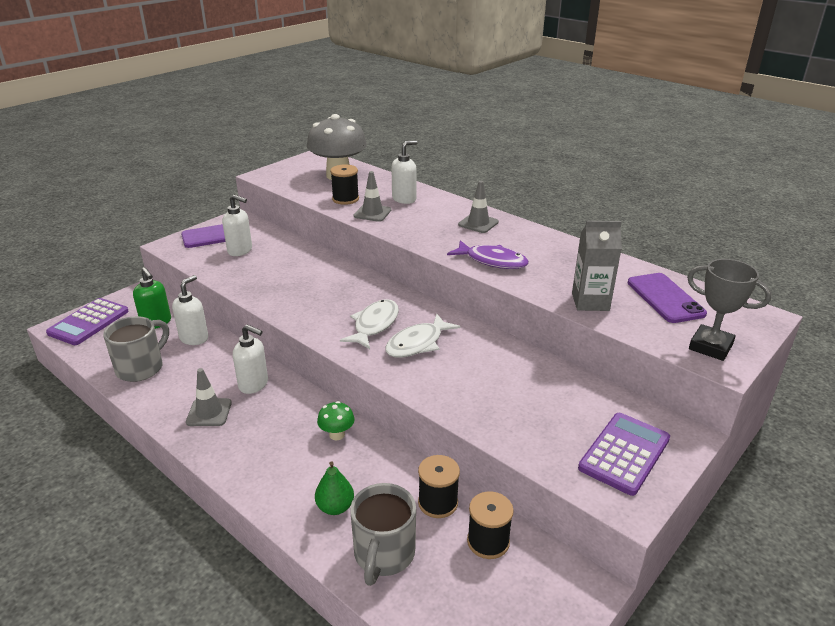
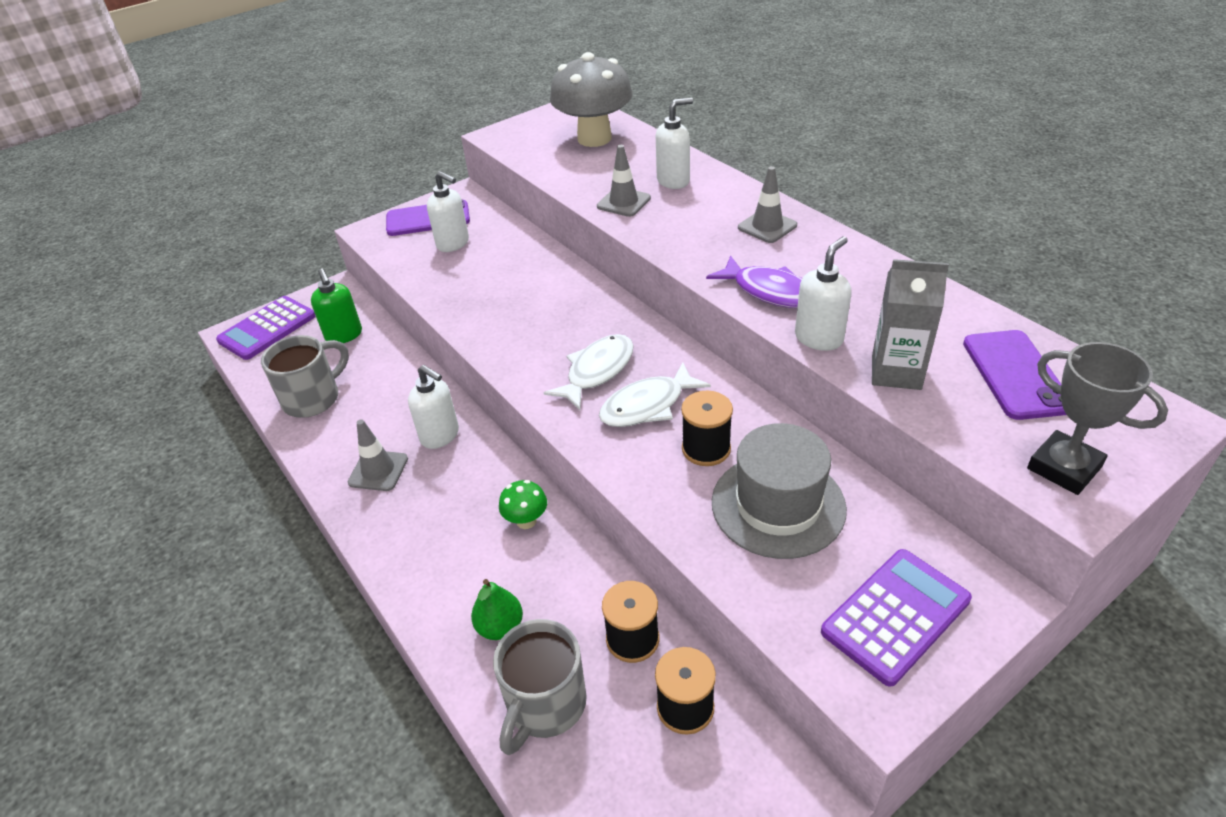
camera: 15 degrees right, 10 degrees up
white soap dispenser [172,275,208,345] -> white soap dispenser moved to [795,236,852,351]
black spool [330,164,359,205] -> black spool moved to [681,391,733,466]
none -> grey hat [712,423,847,559]

